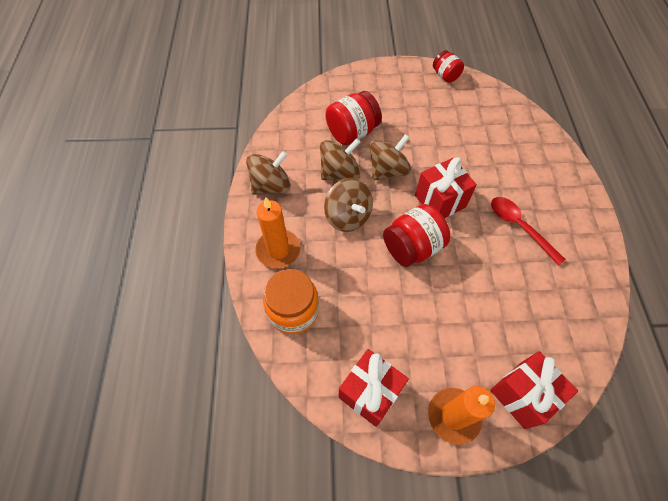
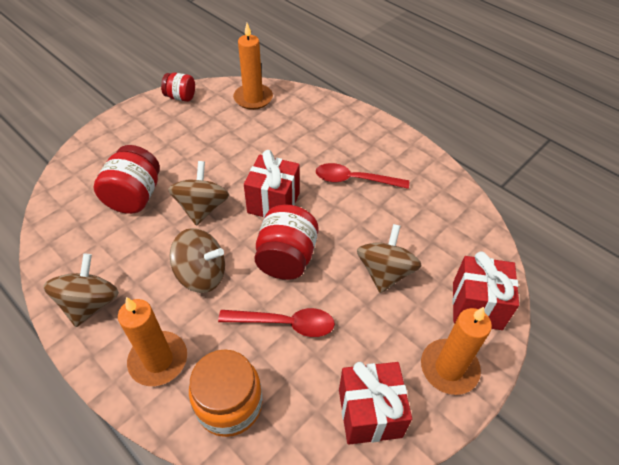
camera: 45 degrees left, 10 degrees down
brown spinning top [320,138,360,180] -> brown spinning top moved to [357,224,422,293]
none -> red spoon [218,308,335,337]
none -> orange candle [233,23,273,110]

